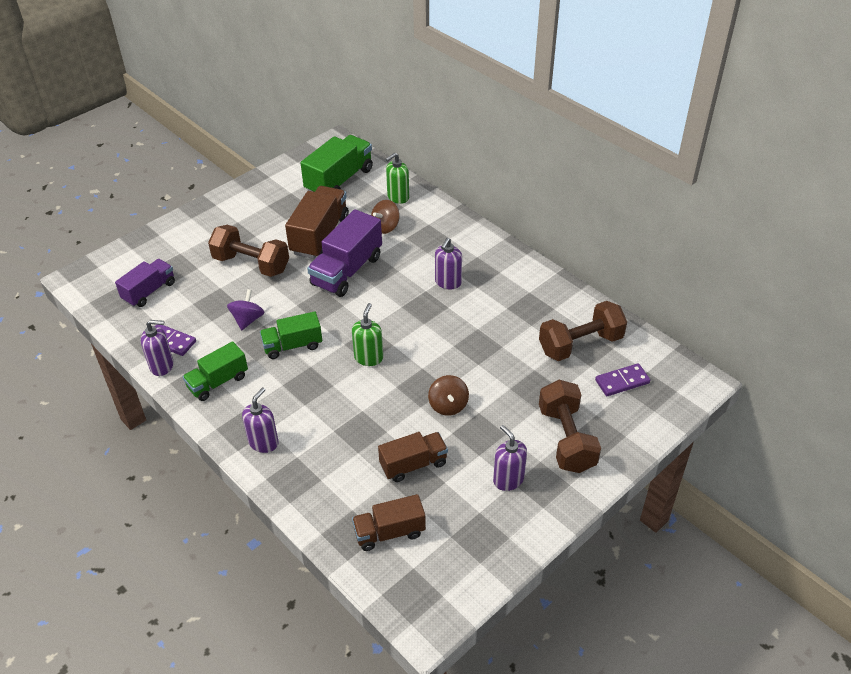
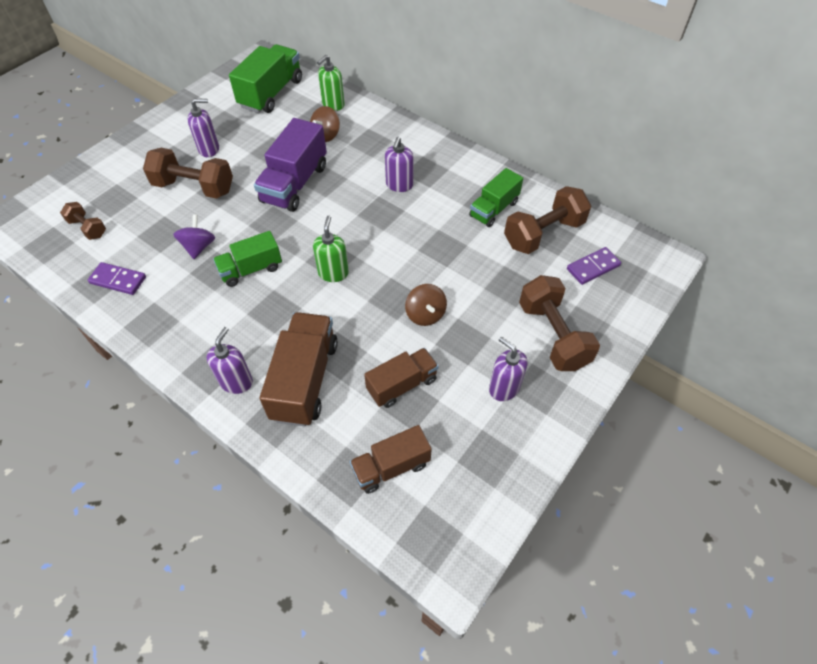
camera: 10 degrees left, 10 degrees up
purple truck [115,259,175,307] -> brown dumbbell [60,202,106,240]
purple soap dispenser [141,320,174,376] -> purple soap dispenser moved to [188,99,219,157]
green truck [183,341,248,401] -> green truck moved to [469,168,523,227]
brown truck [285,186,349,259] -> brown truck moved to [260,312,338,427]

